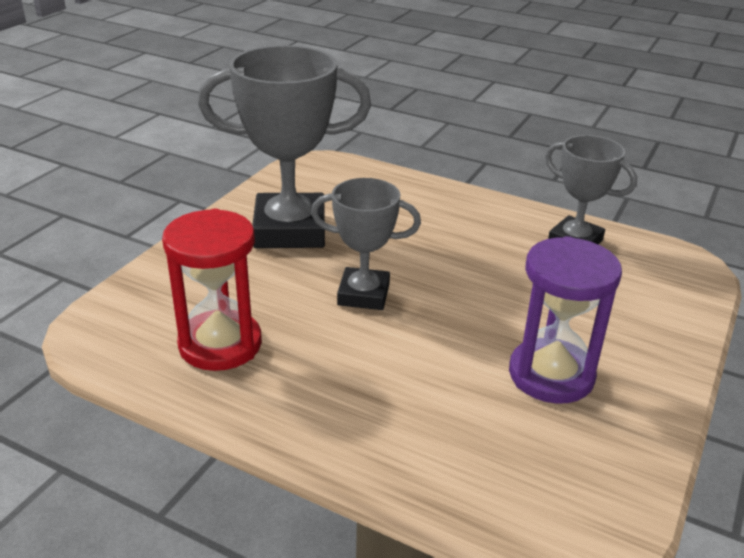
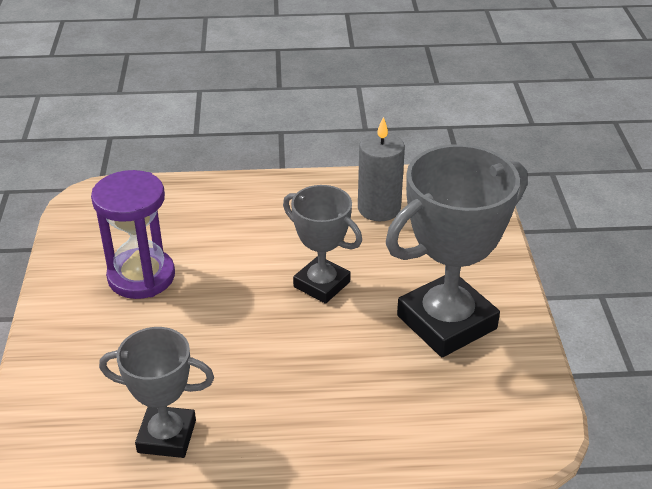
camera: 150 degrees right, 5 degrees up
red hourglass [162,209,262,371] -> grey candle [358,117,405,221]
grey trophy [311,178,421,310] -> grey trophy turned 60 degrees clockwise [283,185,362,304]

